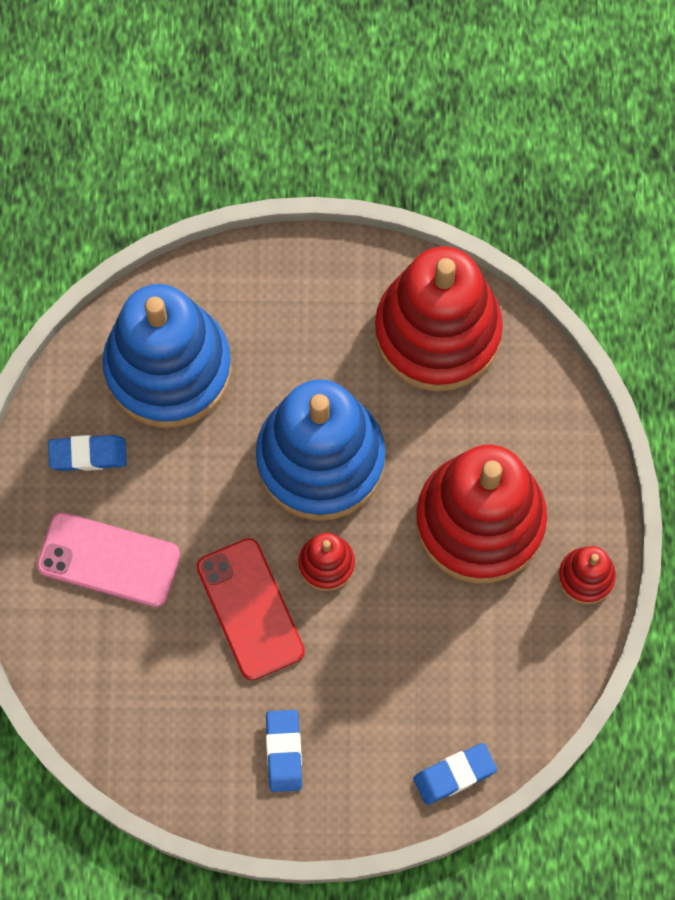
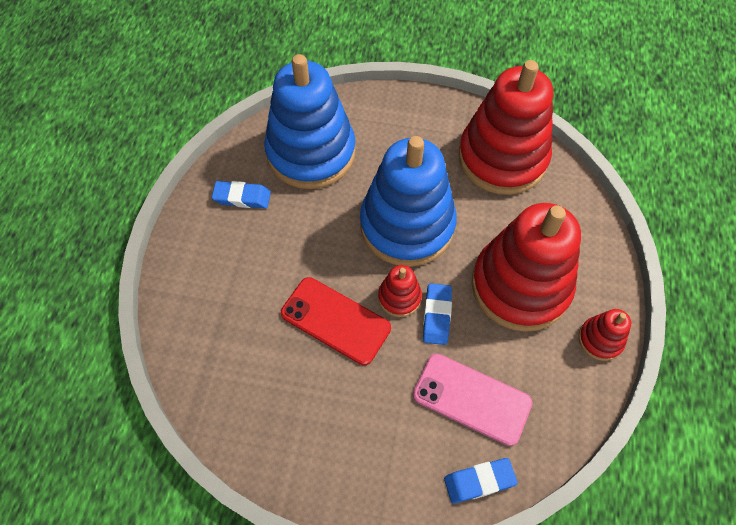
camera: 10 degrees right, 10 degrees down
pink phone [37,512,180,607] -> pink phone moved to [413,354,532,446]
red phone [197,538,305,681] -> red phone turned 45 degrees counterclockwise [281,277,391,365]
blue eraser [266,710,302,792] -> blue eraser moved to [423,283,452,345]

